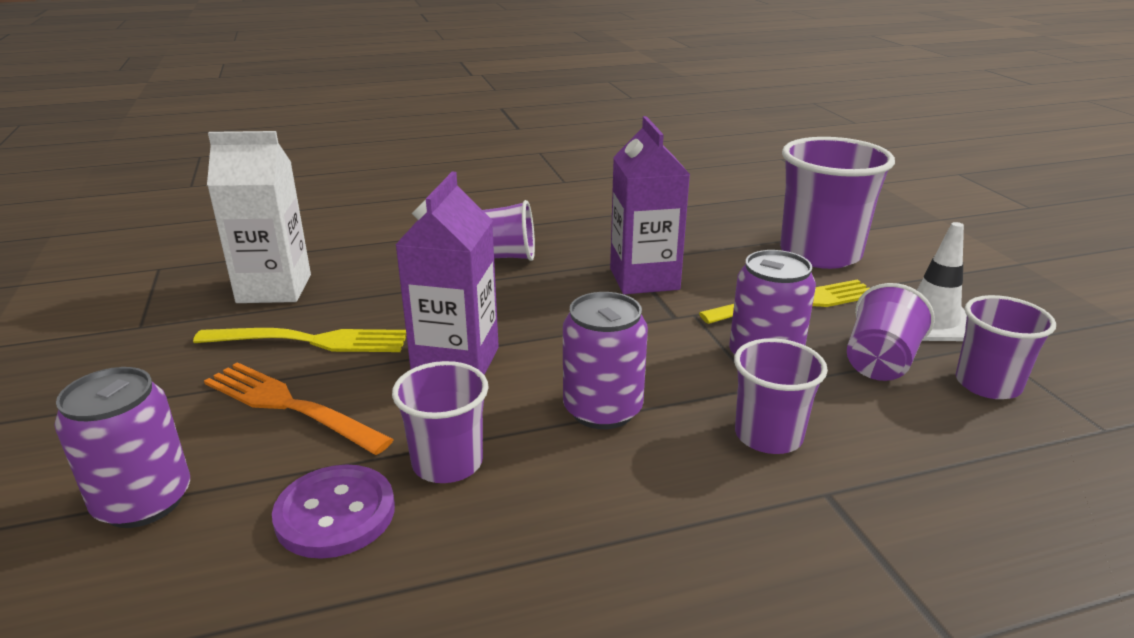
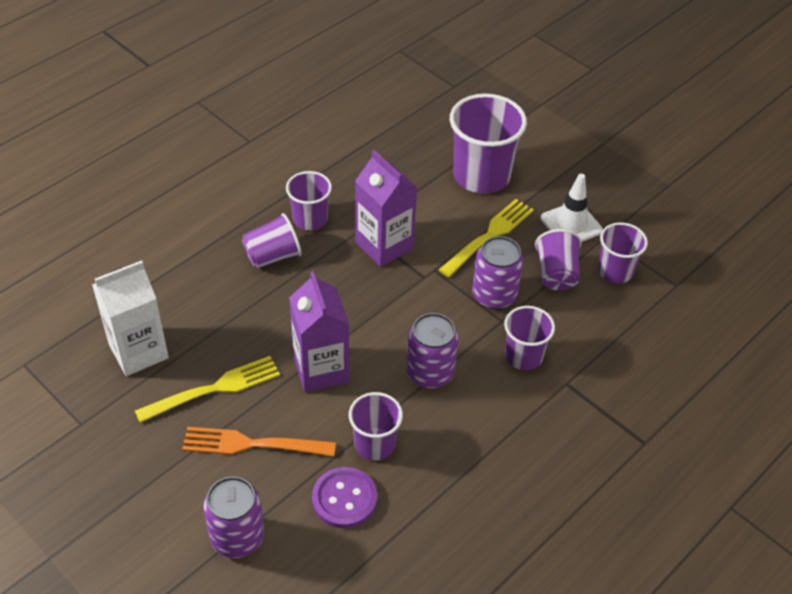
camera: 30 degrees left, 20 degrees up
none -> purple cup [286,171,332,231]

